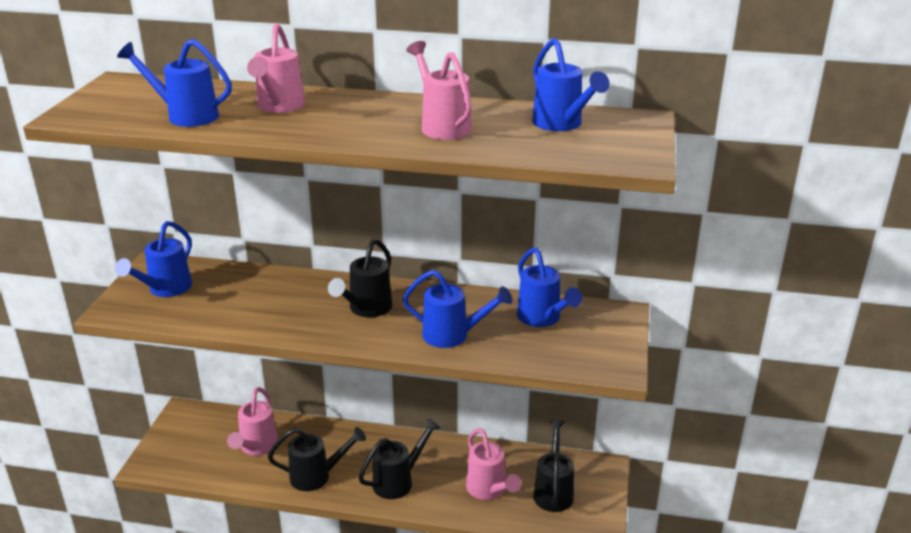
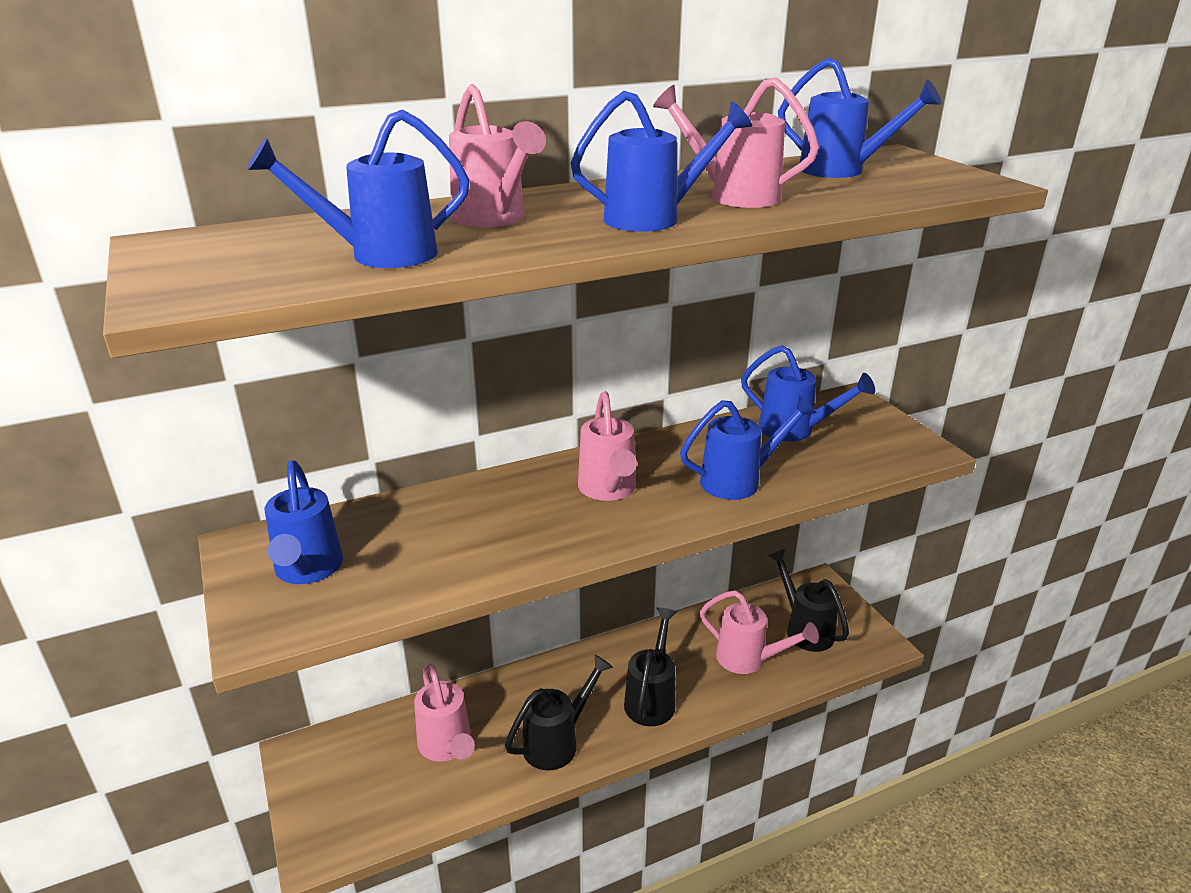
camera: 35 degrees left, 0 degrees up
black watering can [328,239,392,317] -> pink watering can [578,391,637,501]
none -> blue watering can [570,91,752,232]

